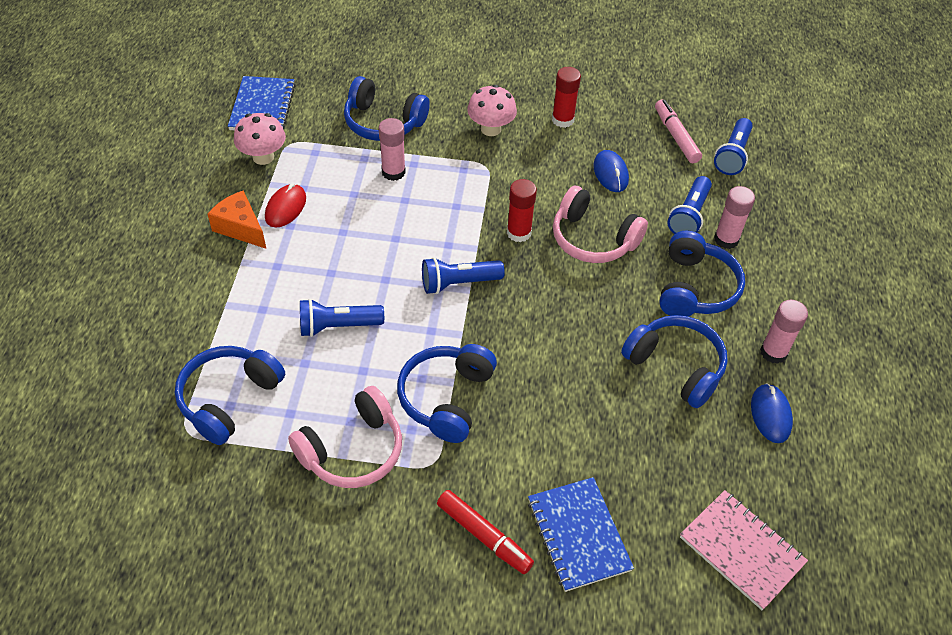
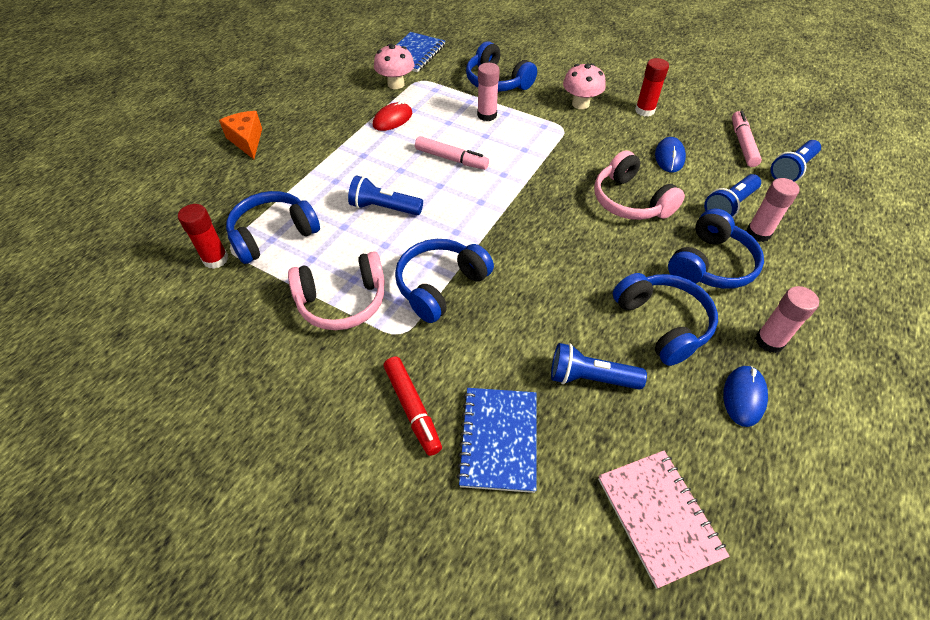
camera: 25 degrees right, 0 degrees up
orange cheese [207,190,266,249] -> orange cheese moved to [219,111,262,159]
blue flashlight [422,257,505,294] -> blue flashlight moved to [551,343,647,390]
red glue stick [507,179,537,242] -> red glue stick moved to [178,204,228,269]
none -> pink marker [415,136,489,170]

